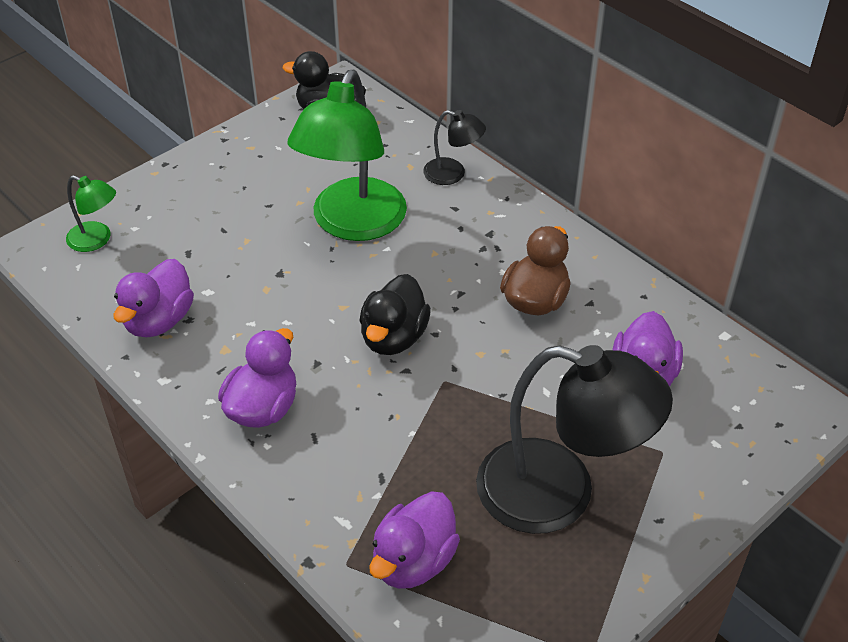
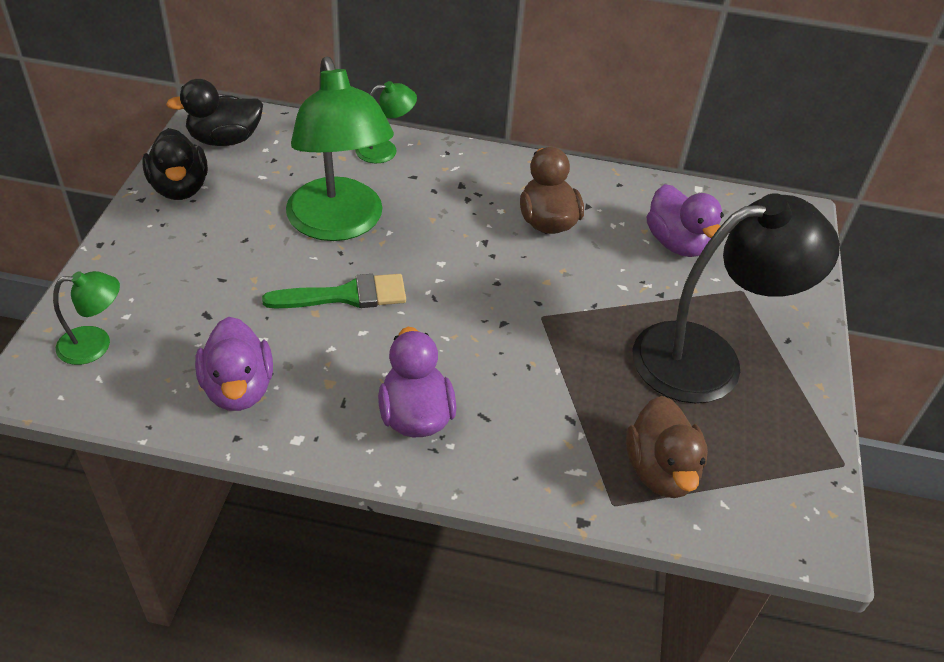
camera: 40 degrees left, 0 degrees up
black duck [360,274,431,355] -> black duck moved to [142,128,208,200]
purple duck [369,491,460,589] -> brown duck [626,396,708,498]
black lamp [423,110,486,185] -> green lamp [355,81,417,163]
none -> green brush [262,274,406,308]

